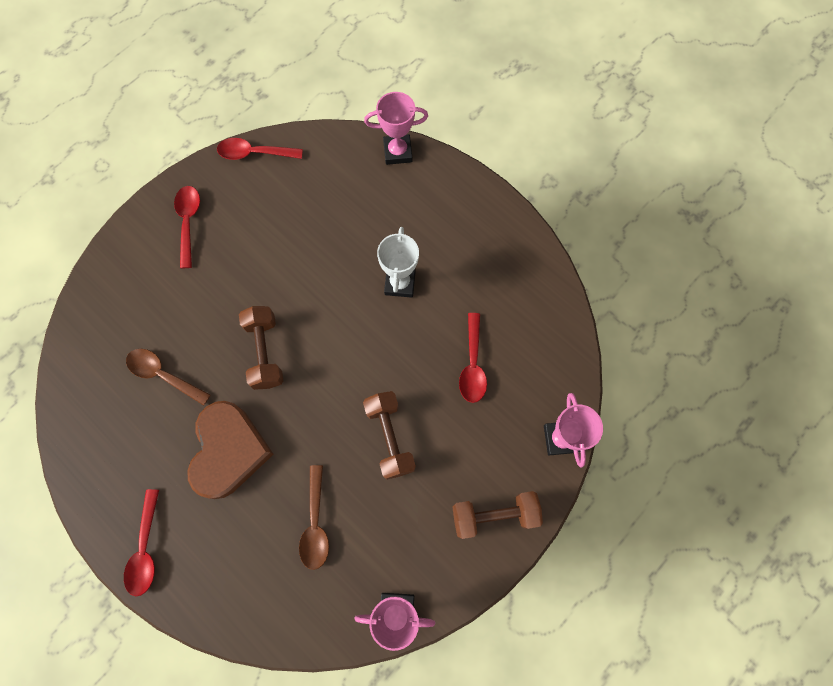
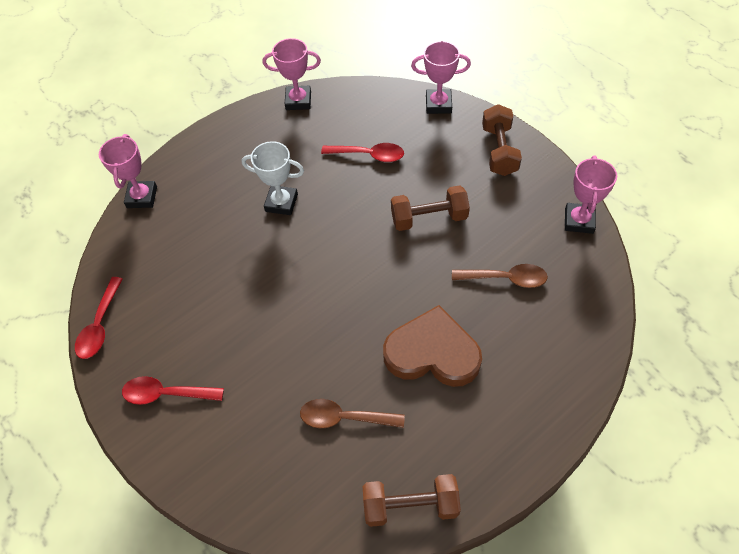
camera: 80 degrees left, 15 degrees down
red spoon [124,489,159,596] -> none
brown spoon [126,349,211,406] -> brown spoon turned 60 degrees clockwise [300,399,405,428]
brown dumbbell [239,306,283,390] -> brown dumbbell moved to [363,474,461,527]
none -> pink trophy [263,38,321,110]

